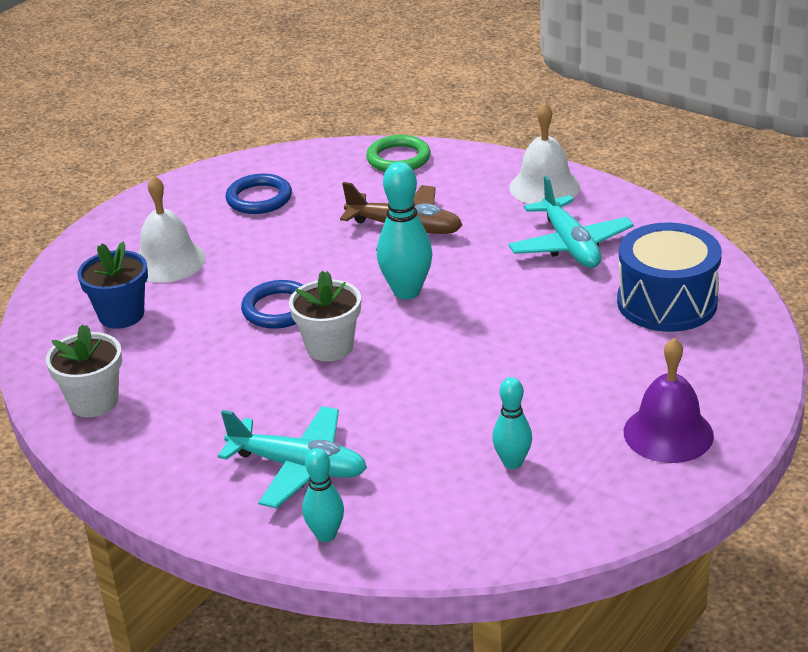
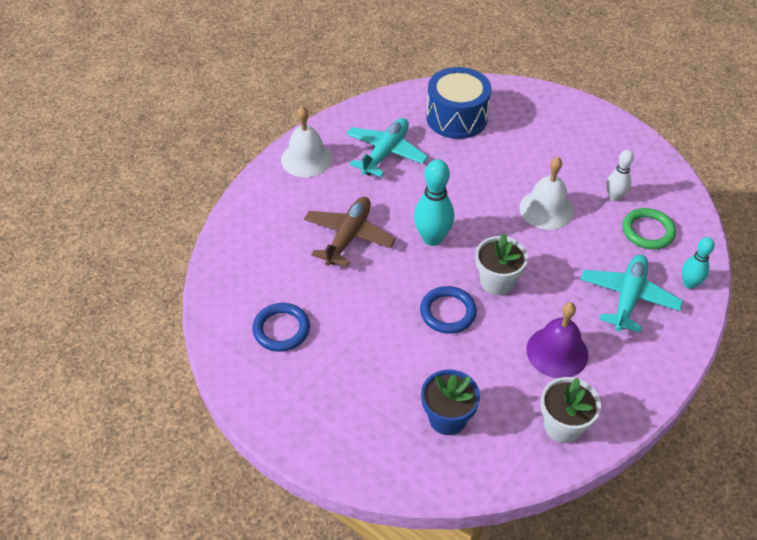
camera: 90 degrees left, 15 degrees up
white bell [138,176,206,283] -> white bell moved to [519,157,574,230]
green ring [366,135,431,172] -> green ring moved to [622,208,676,250]
turquoise bowling pin [492,377,532,469] -> white bowling pin [607,150,634,201]
turquoise plane [508,176,634,268] -> turquoise plane turned 45 degrees counterclockwise [346,118,428,177]
purple bell [624,338,714,463] -> purple bell moved to [526,302,588,378]

